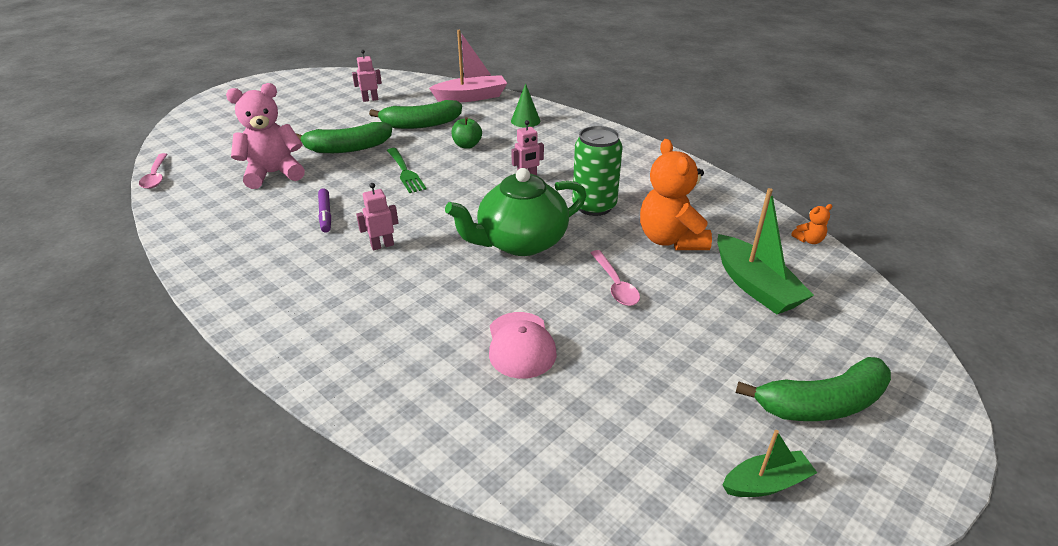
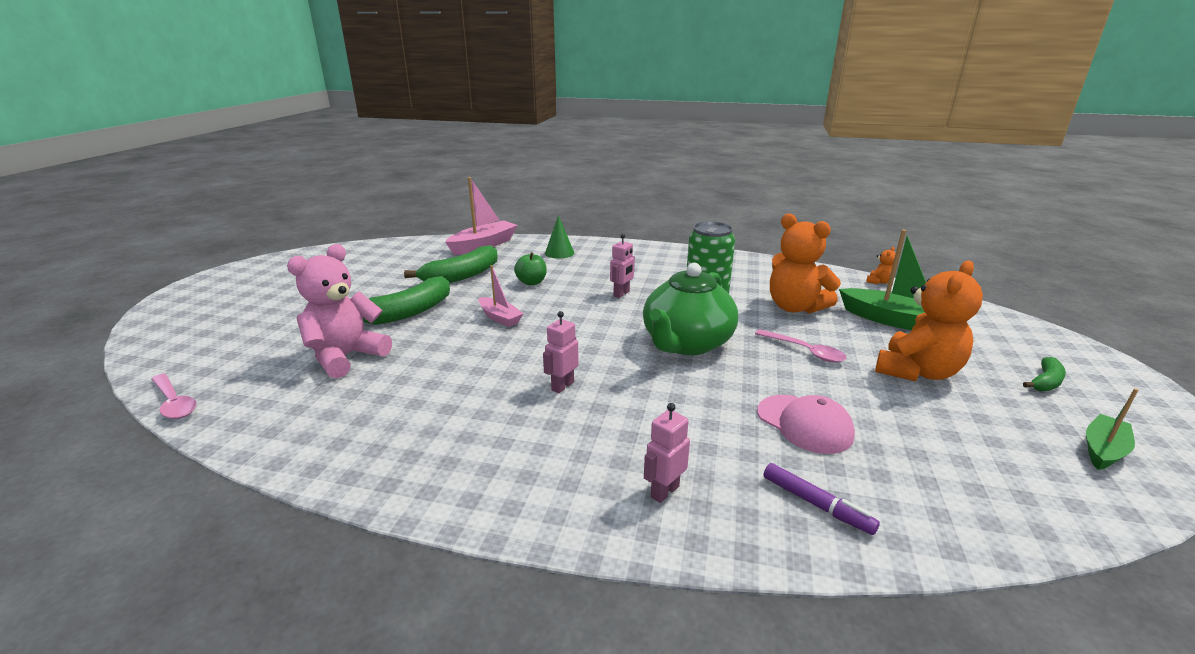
camera: 30 degrees left, 10 degrees down
purple marker [318,188,331,232] -> purple marker moved to [764,463,880,535]
pink robot [352,50,382,102] -> pink robot moved to [644,403,690,503]
green fork [387,148,426,193] -> pink boat [479,265,524,327]
green banana [736,357,891,421] -> green banana [1023,357,1066,391], size x0.51
none -> orange teddy bear [875,261,983,381]

